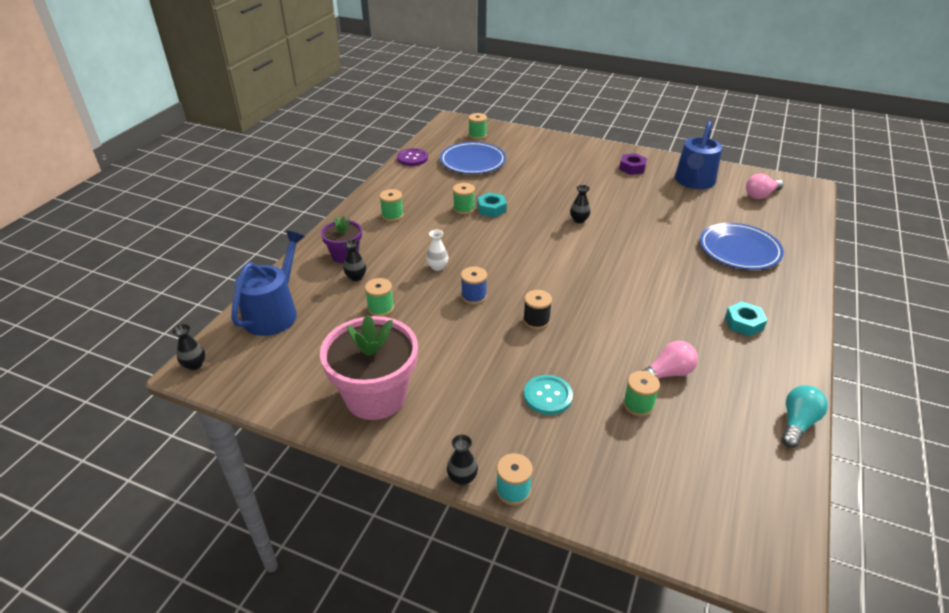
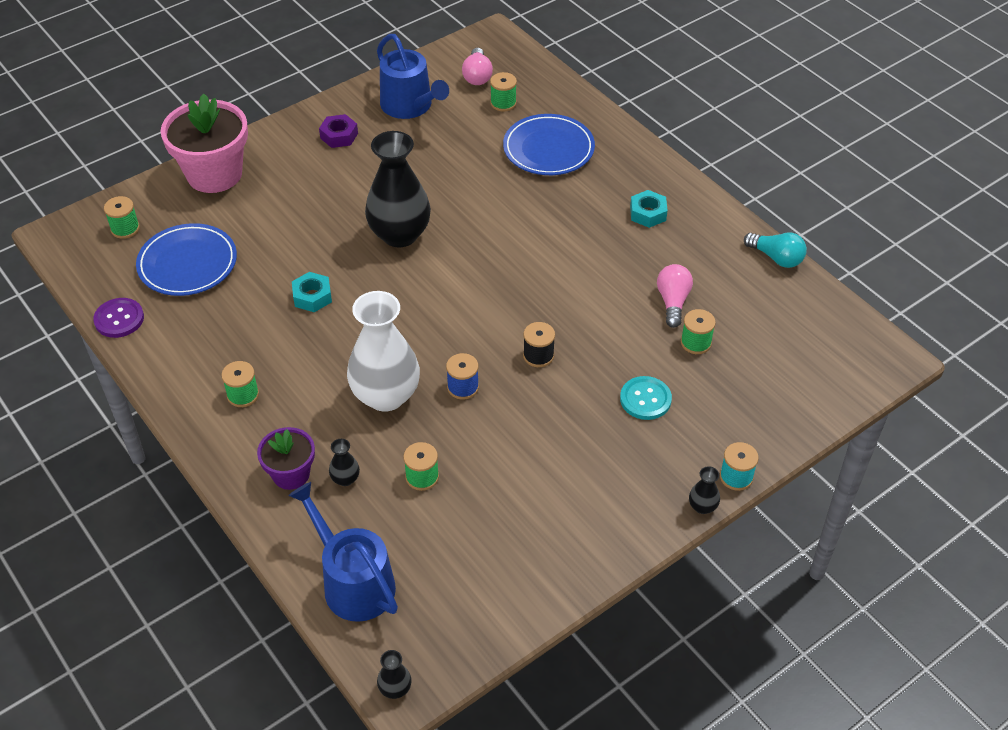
camera: 60 degrees left, 10 degrees up
pink flower pot [320,315,418,420] -> pink flower pot moved to [161,94,248,193]
white vase [426,230,448,271] -> white vase [347,291,420,412], size x2.47
green spool [453,183,475,215] -> green spool moved to [490,72,517,112]
black vase [570,185,590,223] -> black vase [365,131,431,247], size x2.47
turquoise light bulb [781,385,828,448] -> turquoise light bulb turned 150 degrees clockwise [744,233,807,268]

